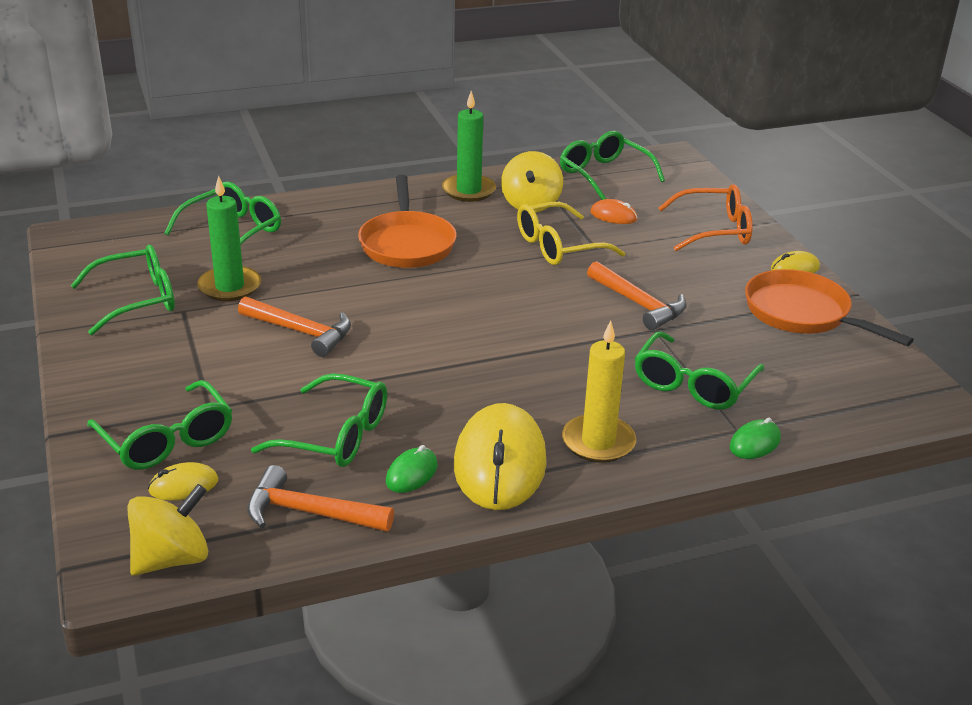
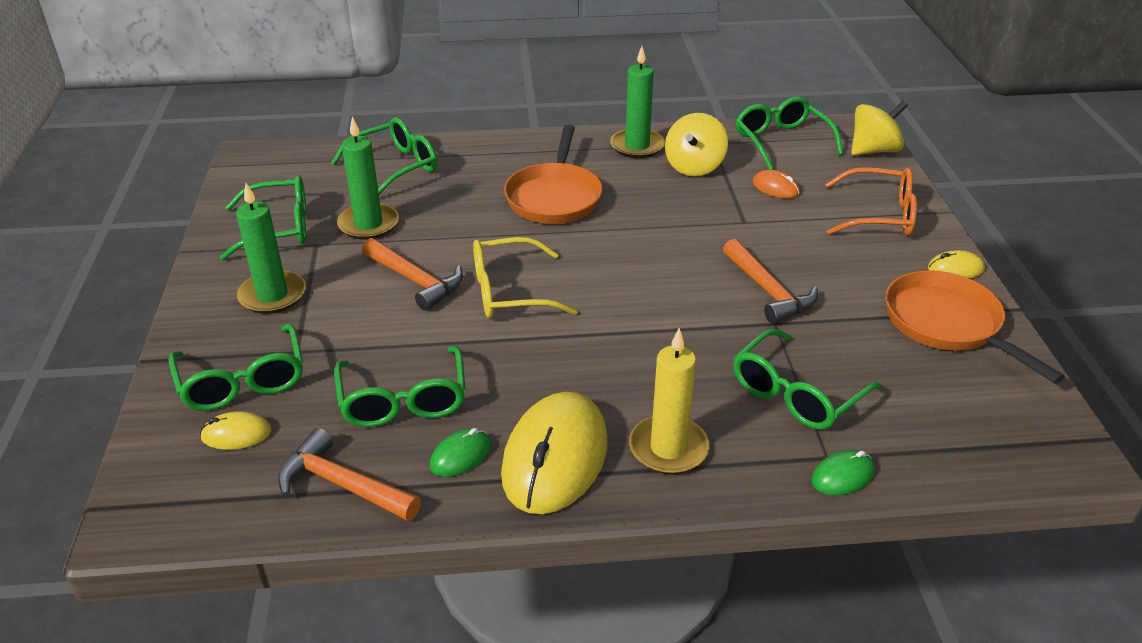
camera: 15 degrees right, 5 degrees up
yellow spinning top [127,484,208,576] -> yellow spinning top moved to [851,100,908,155]
green glasses [251,373,387,467] -> green glasses turned 45 degrees clockwise [334,346,466,427]
yellow glasses [517,202,625,265] -> yellow glasses moved to [473,237,578,318]
none -> green candle [236,183,306,314]

